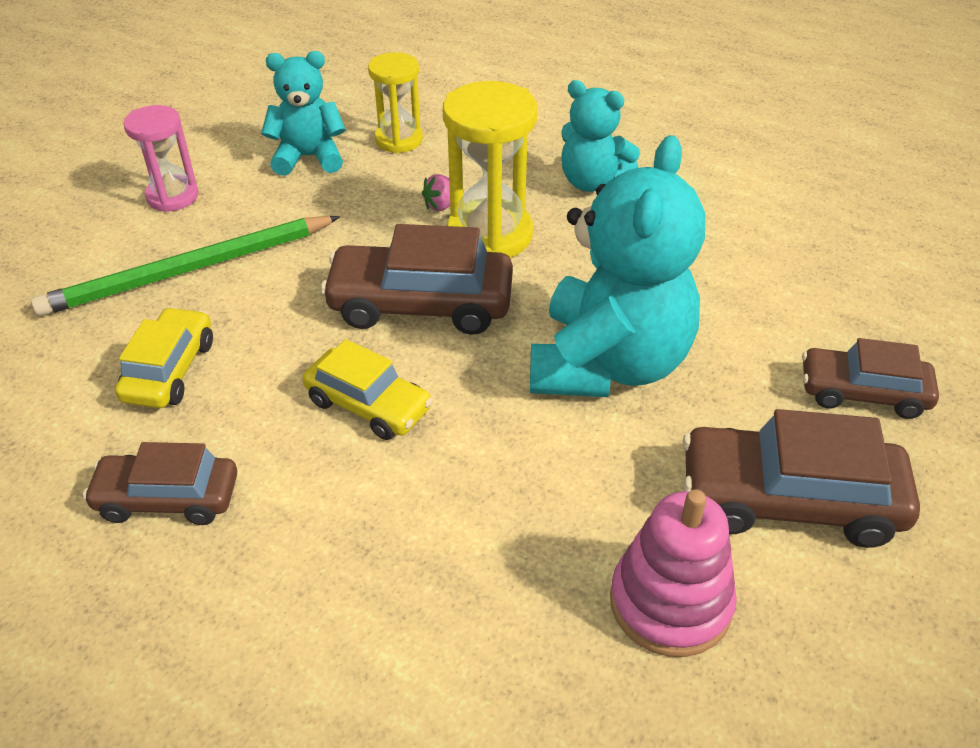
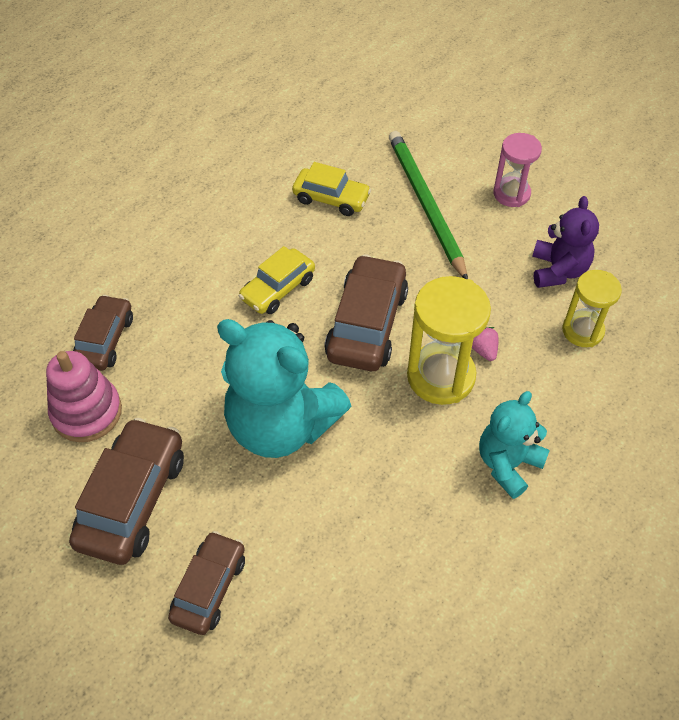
camera: 100 degrees right, 10 degrees up
brown car [83,442,237,525] -> brown car moved to [73,295,133,371]
turquoise teddy bear [261,51,345,176] -> purple teddy bear [532,196,599,288]

